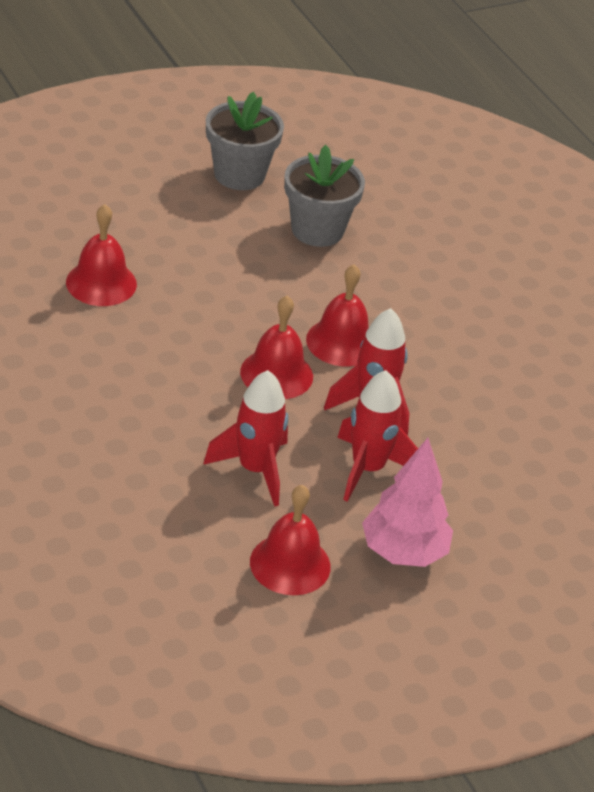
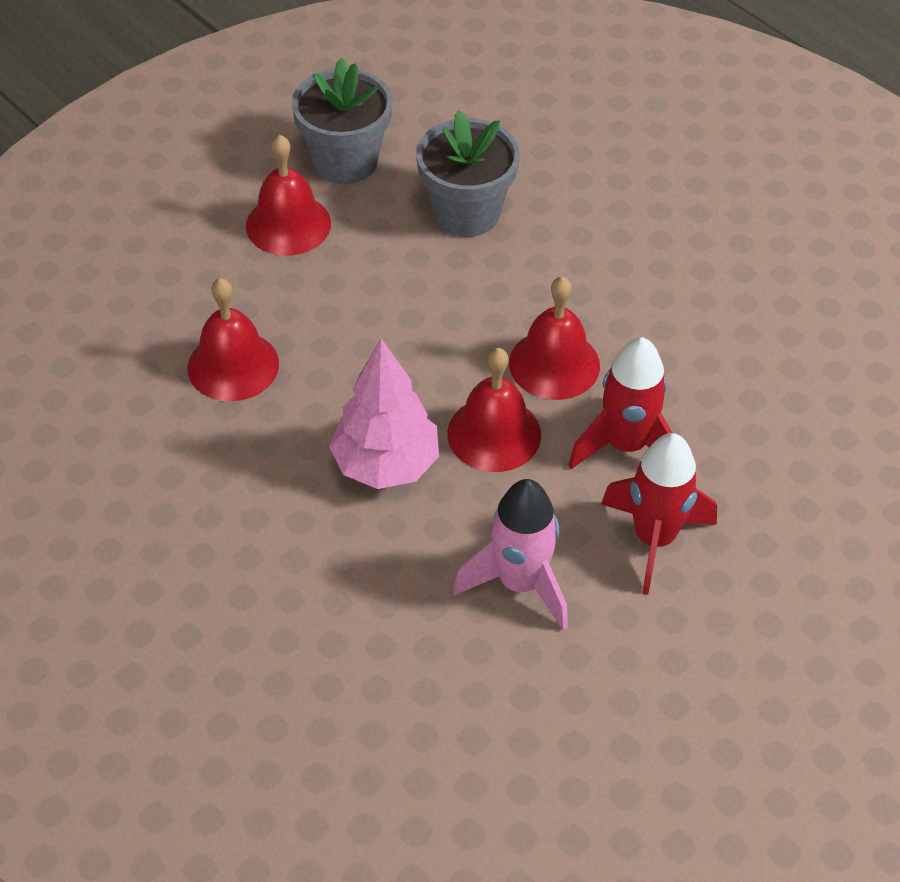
camera: 10 degrees left, 10 degrees up
red rocket [203,370,288,507] -> pink rocket [453,479,568,630]
red bell [250,485,331,595] -> red bell moved to [246,134,331,256]
pink tree [362,438,453,567] -> pink tree moved to [329,339,439,489]

